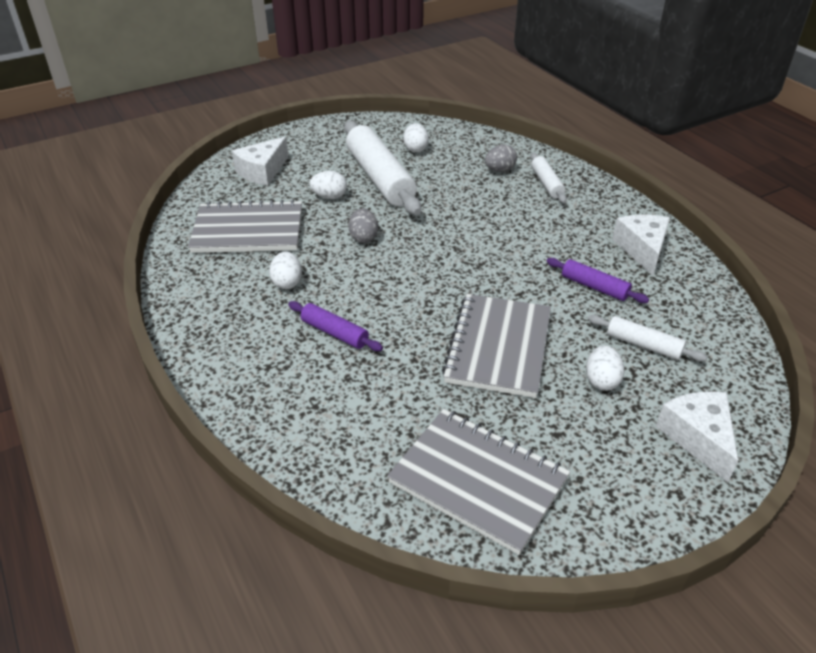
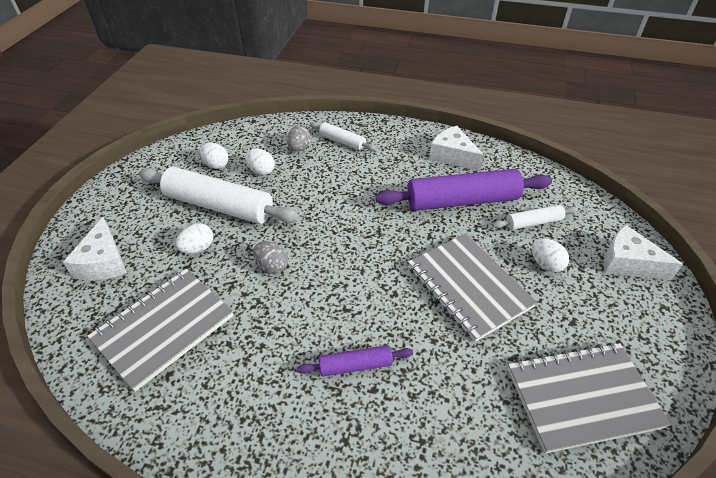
camera: 45 degrees left, 5 degrees up
white egg [269,252,302,289] -> white egg moved to [245,149,275,175]
purple rolling pin [546,258,649,303] -> purple rolling pin [375,169,552,211], size x2.01

